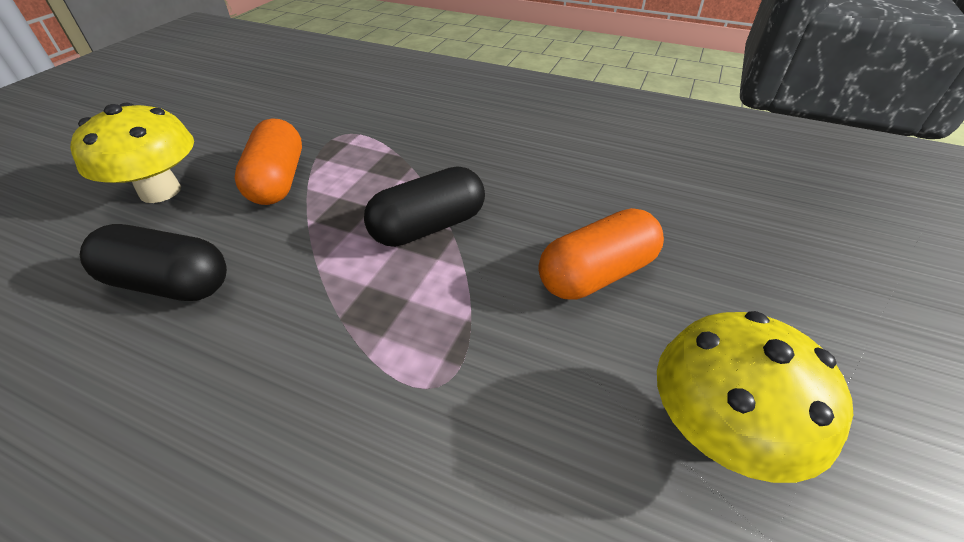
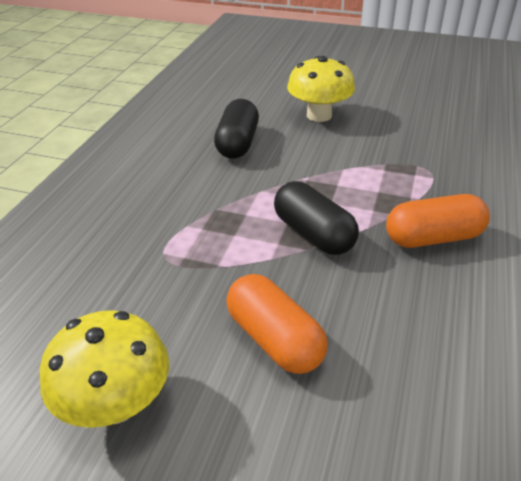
camera: 85 degrees right, 5 degrees down
orange capsule [235,119,302,205] -> orange capsule moved to [386,194,490,248]

